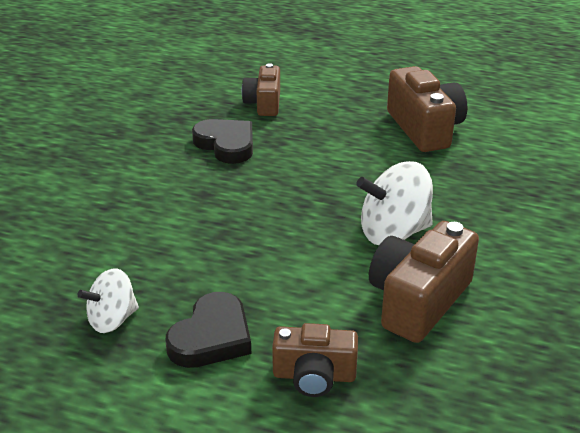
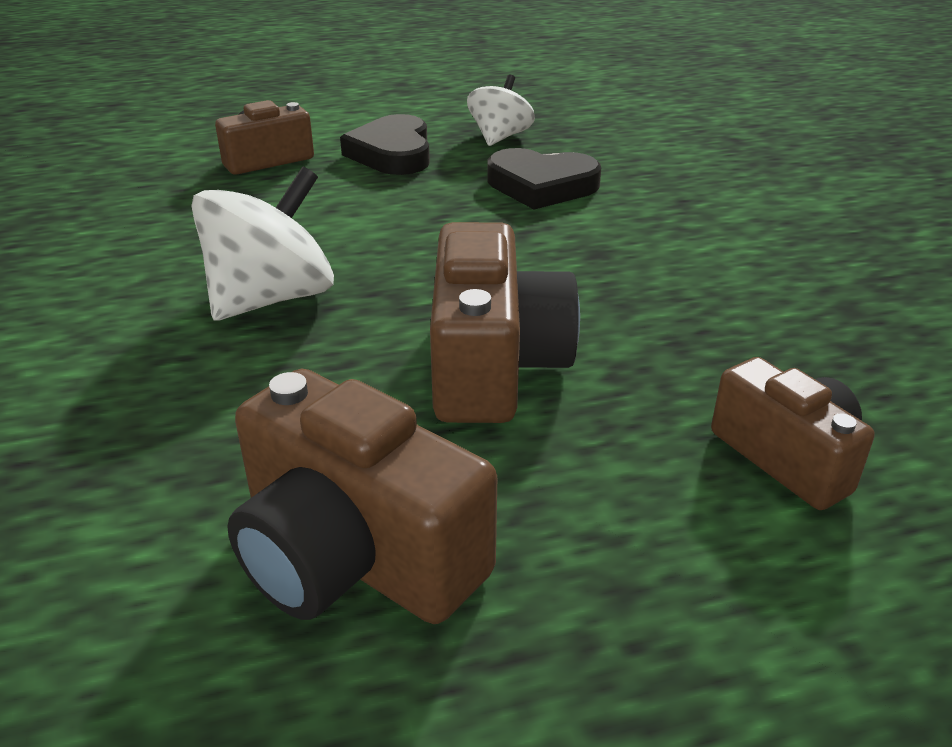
camera: 145 degrees right, 0 degrees up
black heart [192,119,253,164] -> black heart moved to [487,148,601,209]
brown camera [369,221,479,343] -> brown camera moved to [430,222,580,423]

